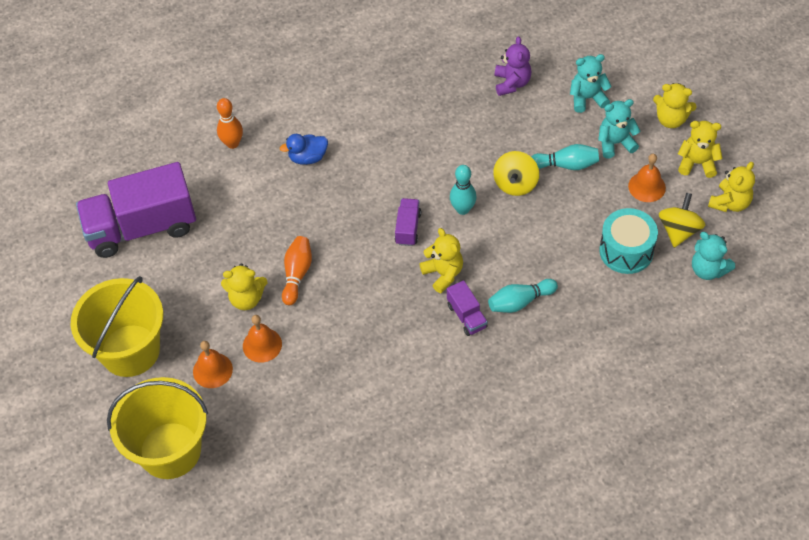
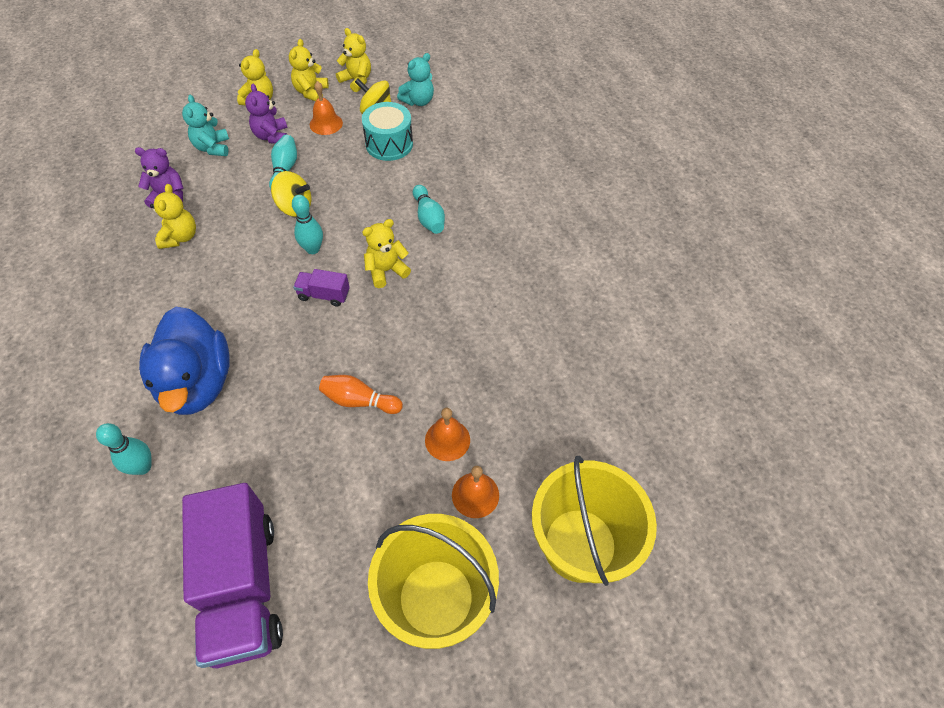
camera: 90 degrees left, 0 degrees up
orange bowling pin [217,98,243,149] -> turquoise bowling pin [96,423,152,475]
yellow teddy bear [221,263,267,310] -> yellow teddy bear moved to [150,184,196,249]
blue duck [280,134,328,165] -> blue duck [139,307,230,415], size x2.15
purple truck [447,280,488,336] -> none
turquoise teddy bear [598,99,640,158] -> purple teddy bear [245,84,287,144]

